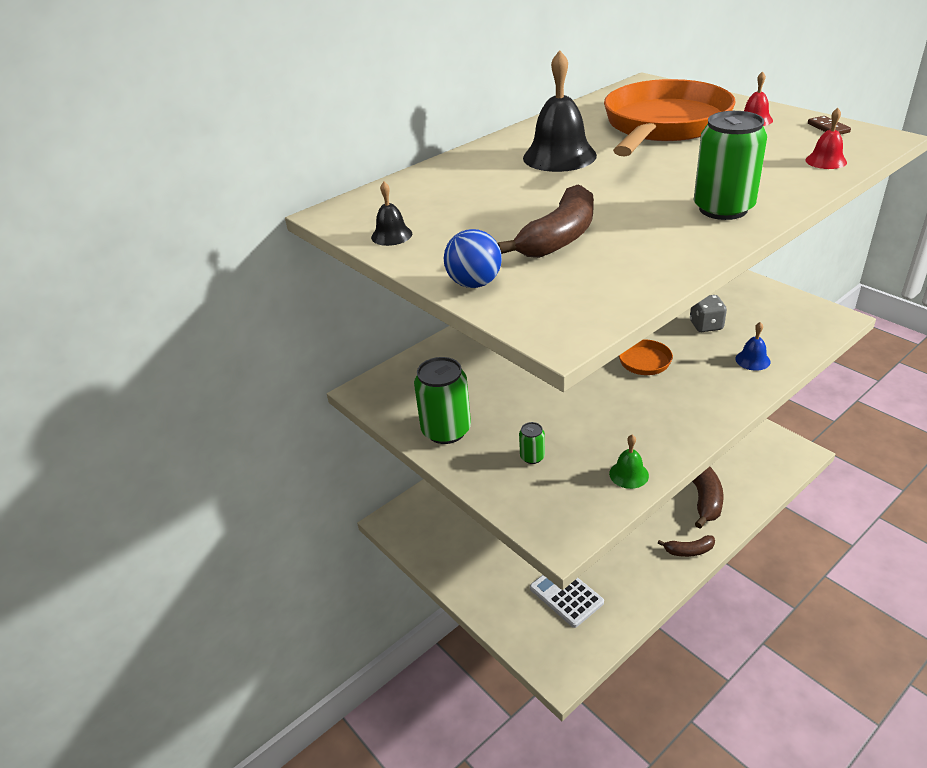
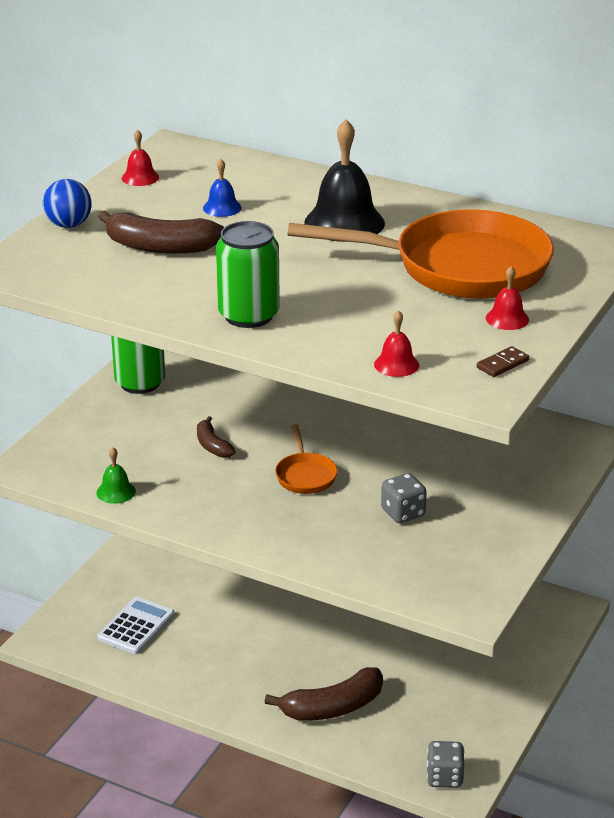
camera: 65 degrees right, 5 degrees down
black bell [371,182,412,246] -> red bell [122,130,159,186]
green can [519,422,545,464] -> none
brown banana [658,535,715,557] -> brown banana moved to [197,416,236,458]
blue bell [735,322,771,371] -> blue bell moved to [203,159,242,217]
none -> grey dice [427,741,464,788]

